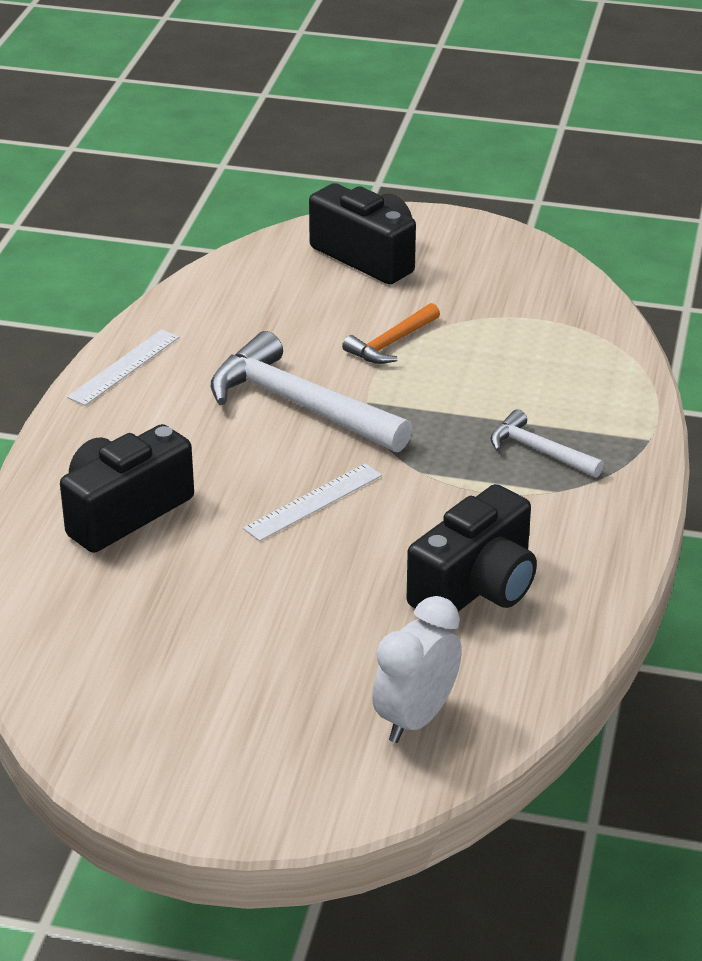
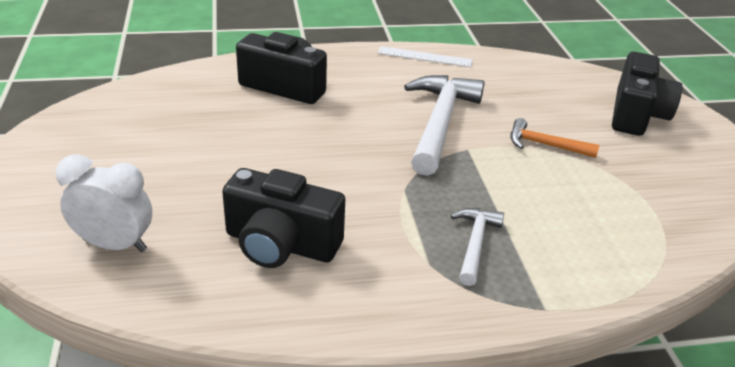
camera: 65 degrees right, 0 degrees up
white ruler [243,463,382,541] -> none

